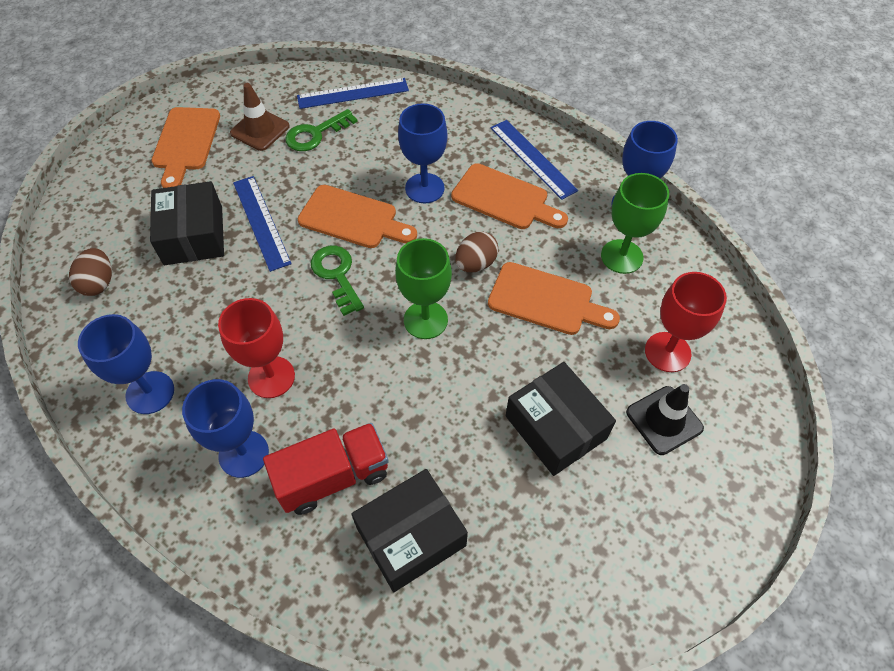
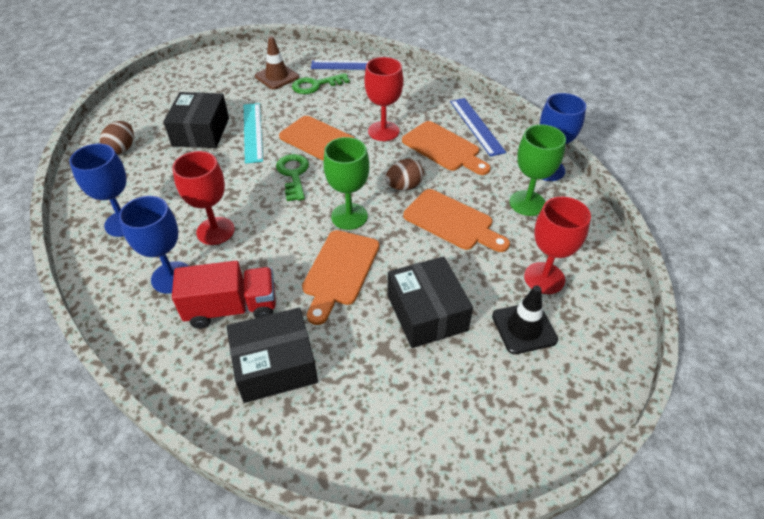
camera: 15 degrees right, 10 degrees down
orange cutting board [151,107,220,188] -> orange cutting board moved to [302,230,379,325]
blue ruler [233,176,292,272] -> turquoise ruler [244,103,263,164]
blue goblet [398,103,448,203] -> red goblet [364,57,403,141]

